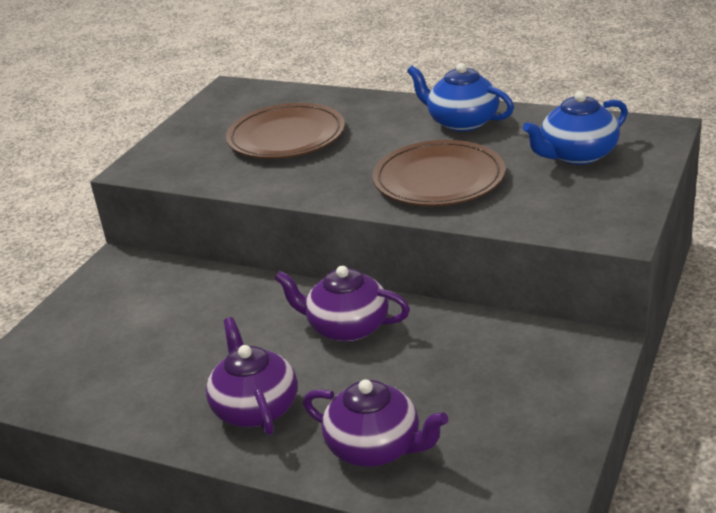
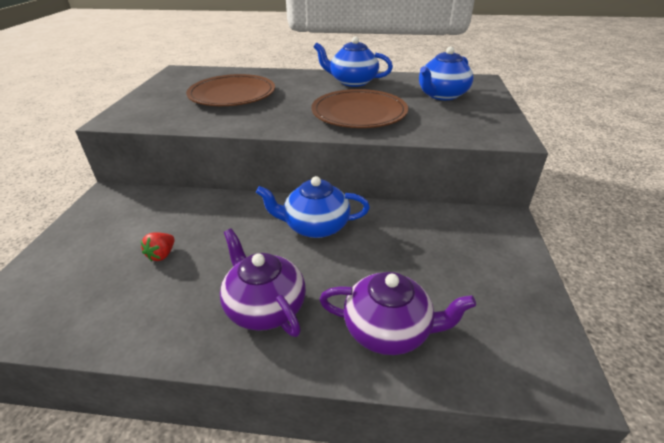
camera: 20 degrees left, 5 degrees up
purple teapot [274,266,410,342] -> blue teapot [256,176,370,238]
none -> red strawberry [141,232,175,261]

